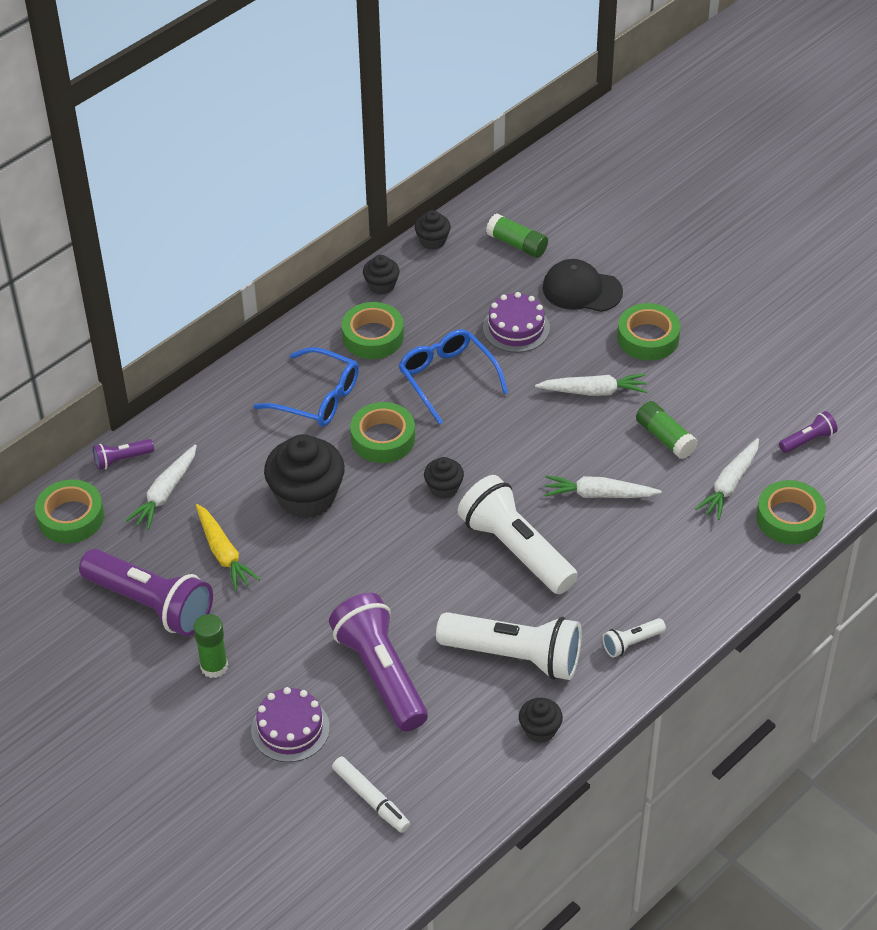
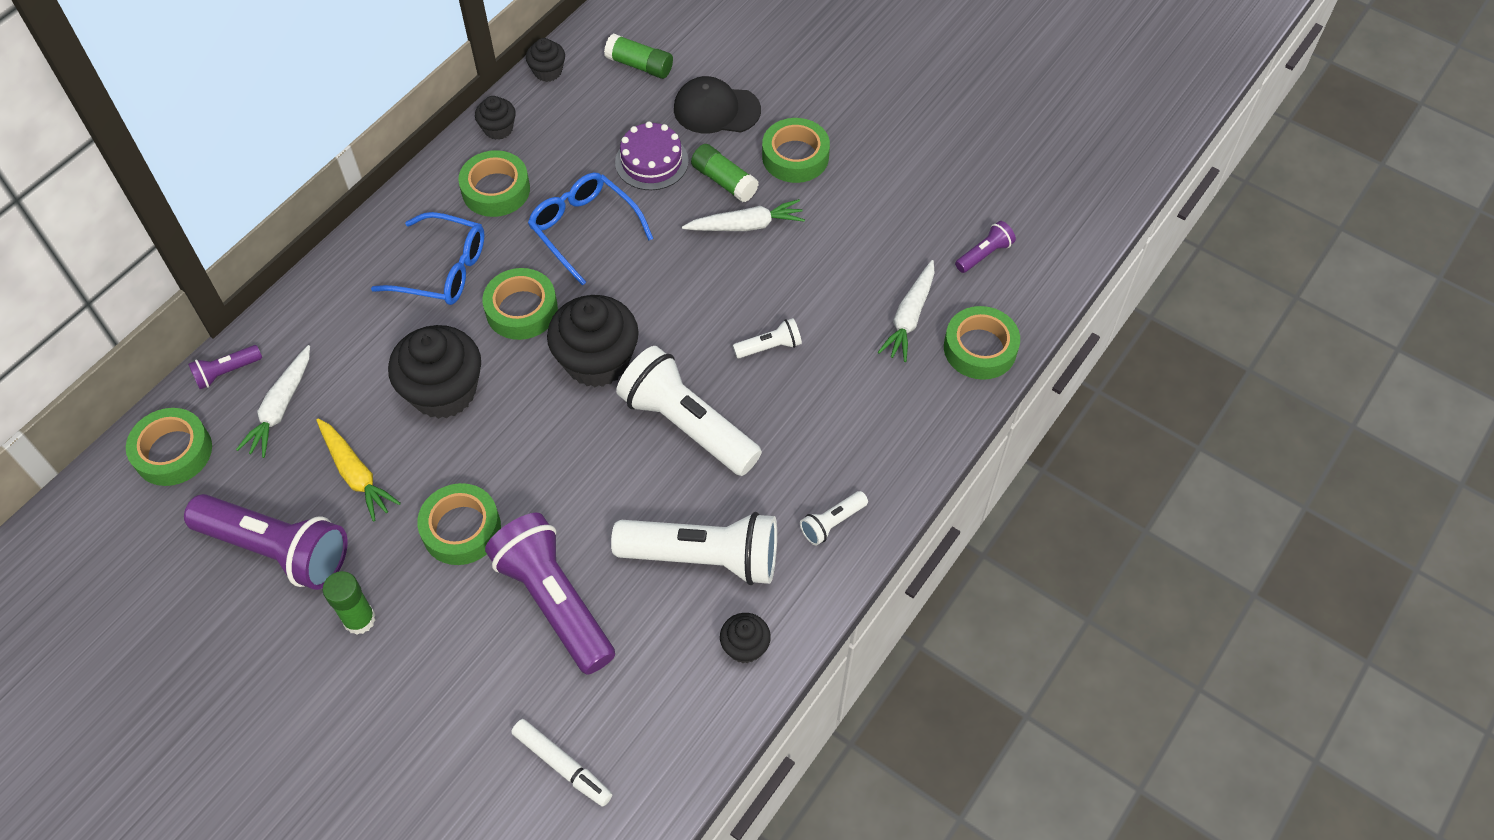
camera: 10 degrees left, 10 degrees up
purple cake [251,687,330,762] -> none
black cupcake [424,457,464,499] -> black cupcake [547,295,639,387], size x1.99
white carrot [545,475,662,498] -> white flashlight [733,318,802,358]
green glue stick [636,401,698,459] -> green glue stick moved to [691,144,759,202]
none -> green tape [417,483,501,565]

